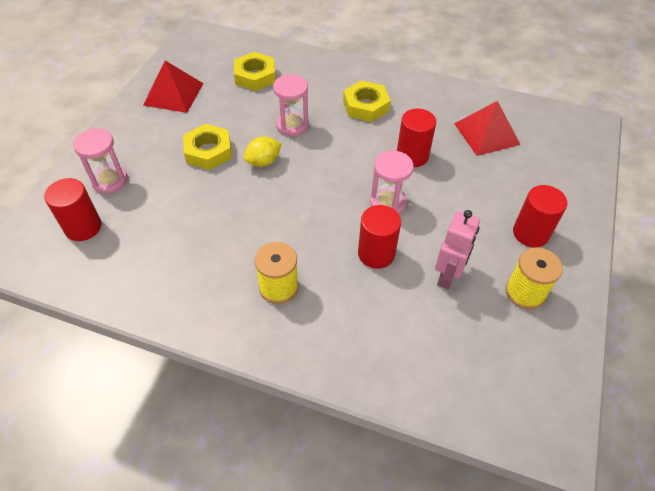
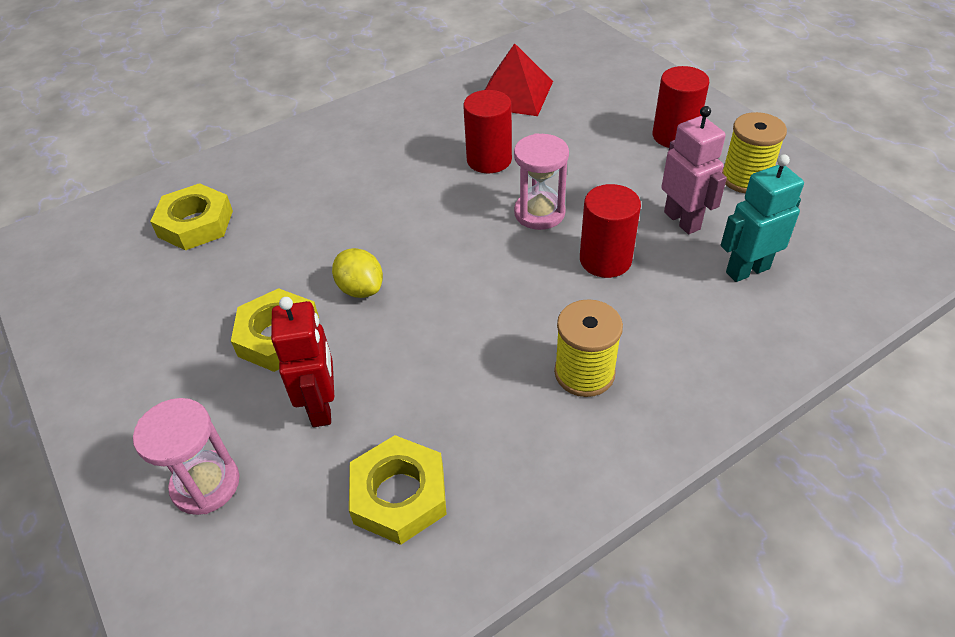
camera: 50 degrees left, 5 degrees down
red cylinder [44,178,102,241] -> none
red pyramid [143,61,204,113] -> none
yellow lemon [244,136,282,167] -> yellow lemon turned 45 degrees counterclockwise [332,248,383,298]
pink hourglass [273,74,309,136] -> none
yellow nut [343,81,390,122] -> yellow nut moved to [349,435,447,545]
none -> red robot [271,297,334,427]
none -> turquoise robot [721,154,804,282]

